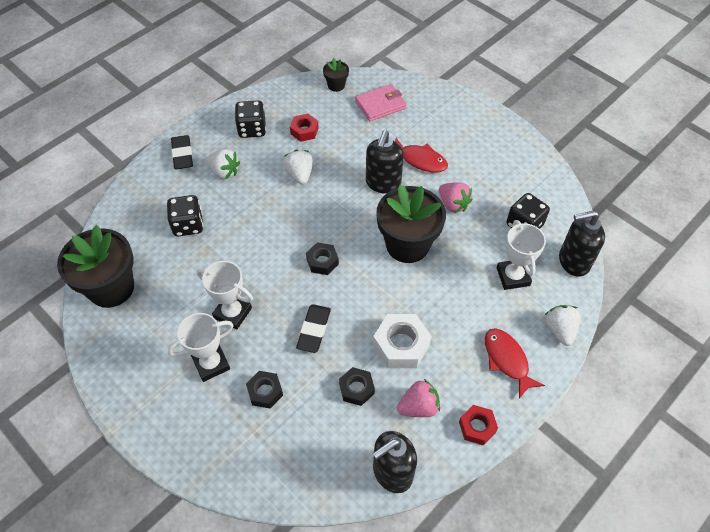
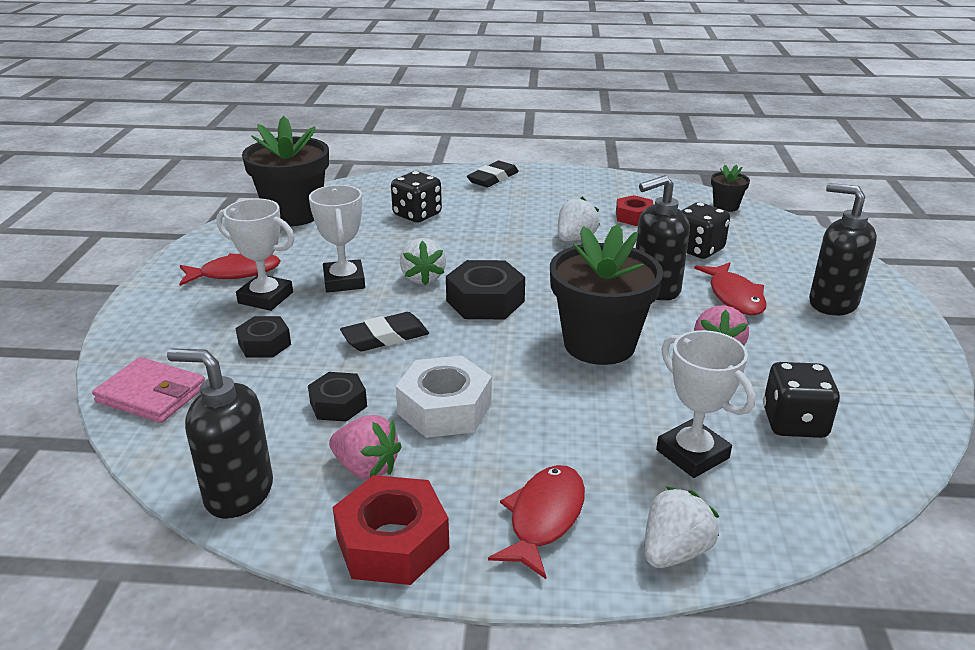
camera: 50 degrees right, 25 degrees down
white strawberry [206,149,240,179] -> white strawberry moved to [400,238,446,286]
black dice [235,100,266,138] -> black dice moved to [681,202,730,259]
black nut [306,242,339,275] -> black nut [446,260,525,319], size x1.61
pink wallet [355,84,407,121] -> pink wallet moved to [92,357,205,423]
red nut [459,405,498,445] -> red nut [333,475,449,585], size x1.61
white trophy [497,220,546,290] -> white trophy turned 75 degrees counterclockwise [656,330,755,478]
black soap dispenser [559,210,605,277] -> black soap dispenser moved to [809,183,877,316]
none -> red fish [179,253,281,286]

